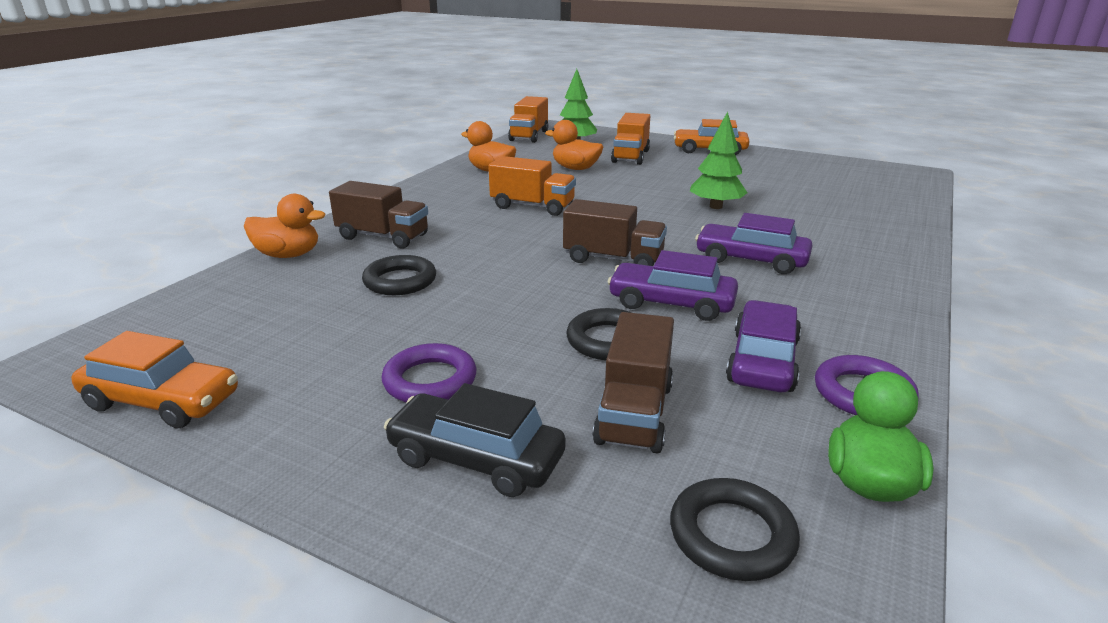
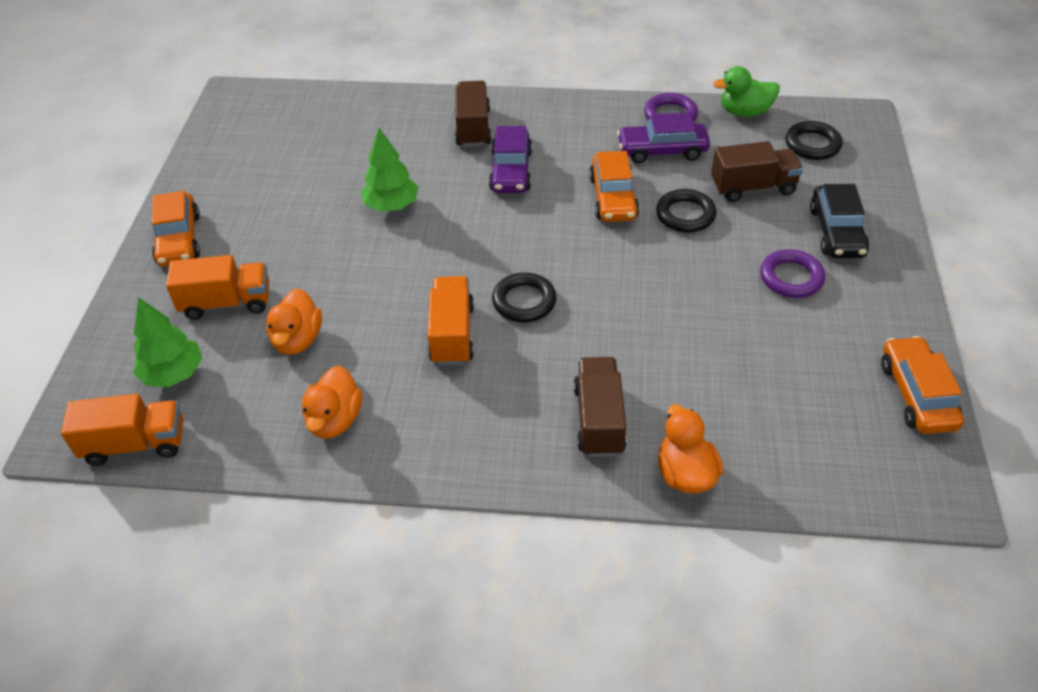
camera: 110 degrees left, 20 degrees up
black ring [362,255,436,295] -> black ring moved to [492,272,557,322]
brown truck [563,199,667,266] -> brown truck moved to [455,80,492,147]
purple car [608,250,738,321] -> orange car [589,151,639,222]

